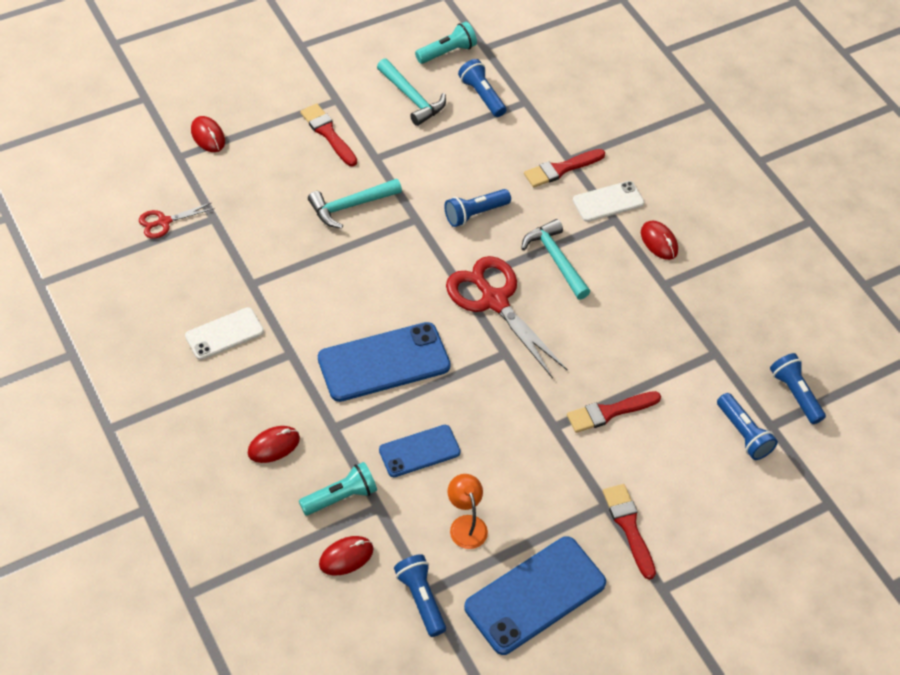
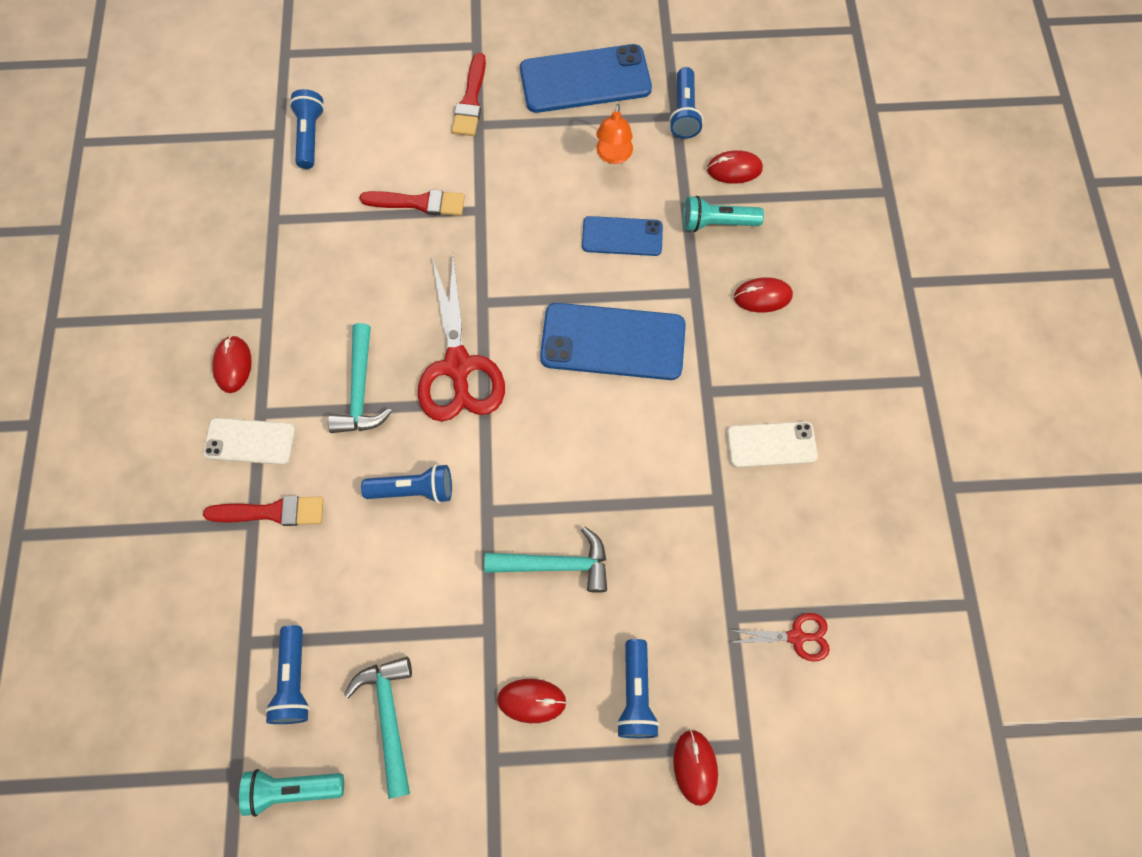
camera: 150 degrees left, 15 degrees up
red brush [300,103,357,166] -> red mouse [497,679,567,723]
blue flashlight [770,353,826,424] -> blue flashlight moved to [616,639,660,738]

